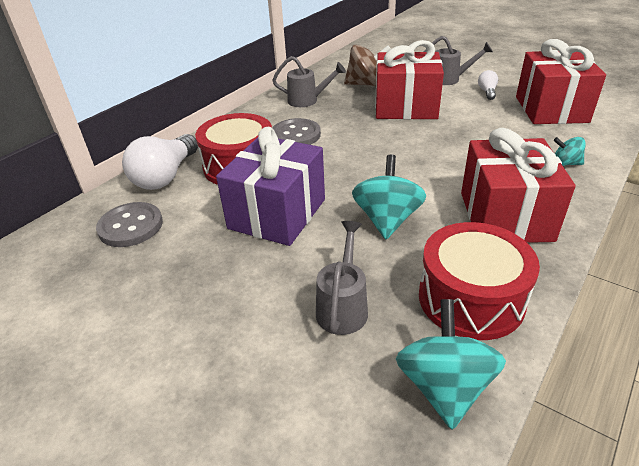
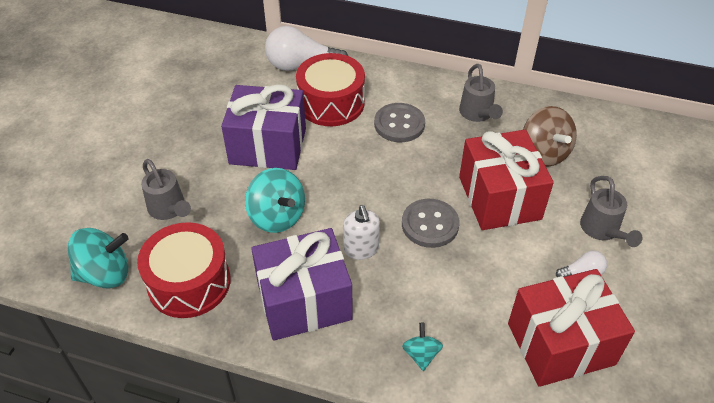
camera: 70 degrees right, 10 degrees up
grey button [96,202,163,247] -> grey button moved to [402,199,459,248]
grey watering can [316,221,368,335] -> grey watering can turned 60 degrees clockwise [141,159,191,220]
turquoise spinning top [352,155,426,239] -> turquoise spinning top turned 60 degrees clockwise [245,168,305,233]
red gift [461,128,575,243] -> purple gift [251,228,353,341]
none -> white soap dispenser [343,205,380,260]

